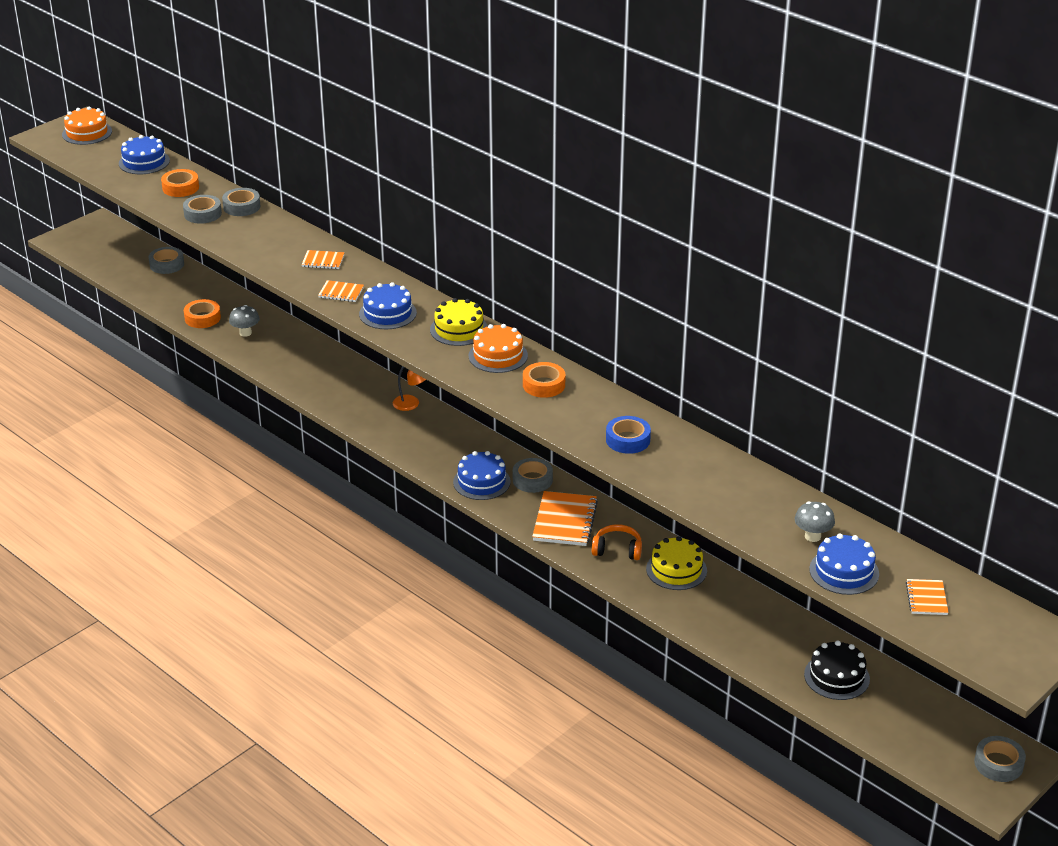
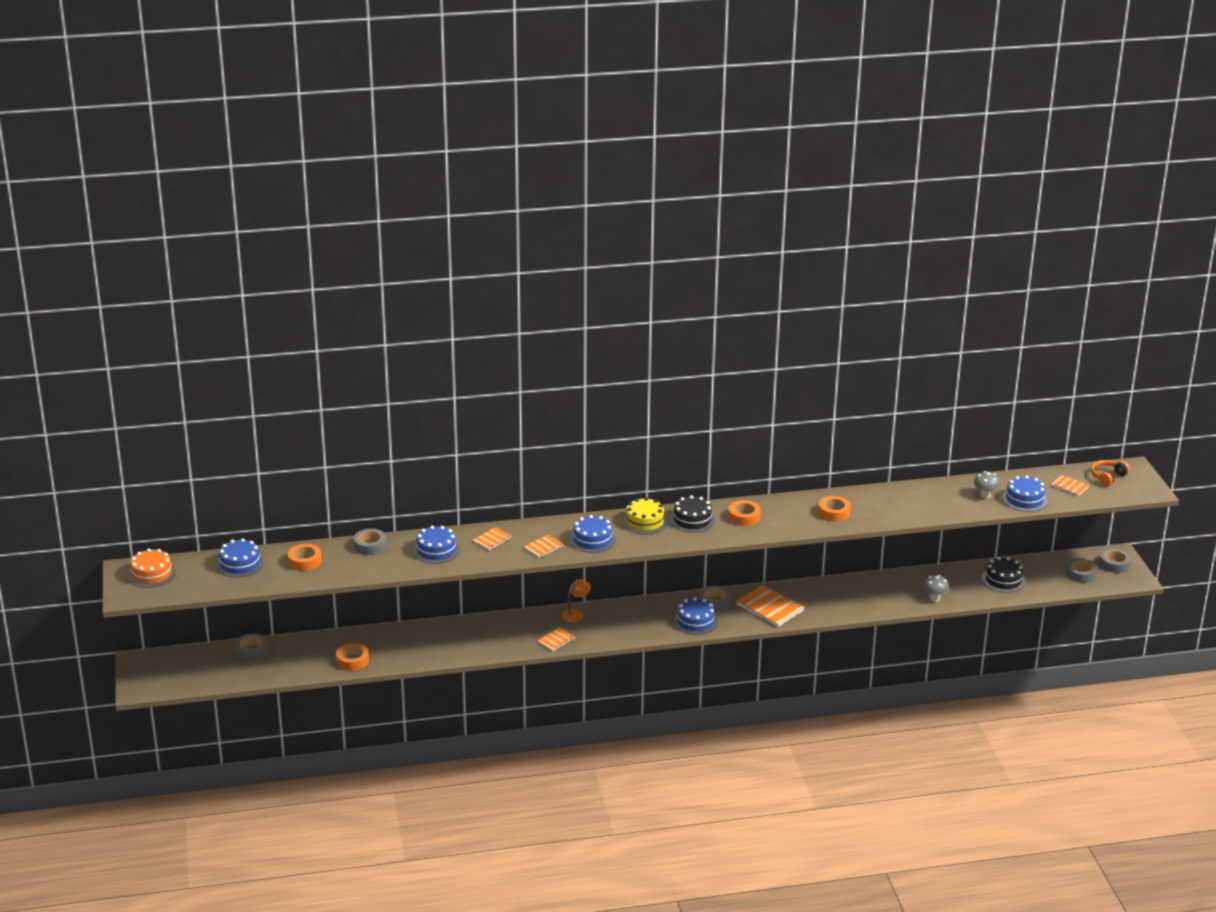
camera: 55 degrees left, 5 degrees down
grey tape [183,195,222,224] -> grey tape moved to [1066,558,1098,583]
grey mushroom [229,305,260,337] -> grey mushroom moved to [923,575,949,602]
orange cake [469,324,528,373] -> black cake [670,495,715,533]
orange headphones [592,524,642,560] -> orange headphones moved to [1091,460,1130,486]
blue tape [606,416,651,454] -> orange tape [818,496,851,522]
yellow cake [646,536,707,590] -> none
none -> blue cake [413,526,460,564]
none -> orange notebook [537,628,575,652]

